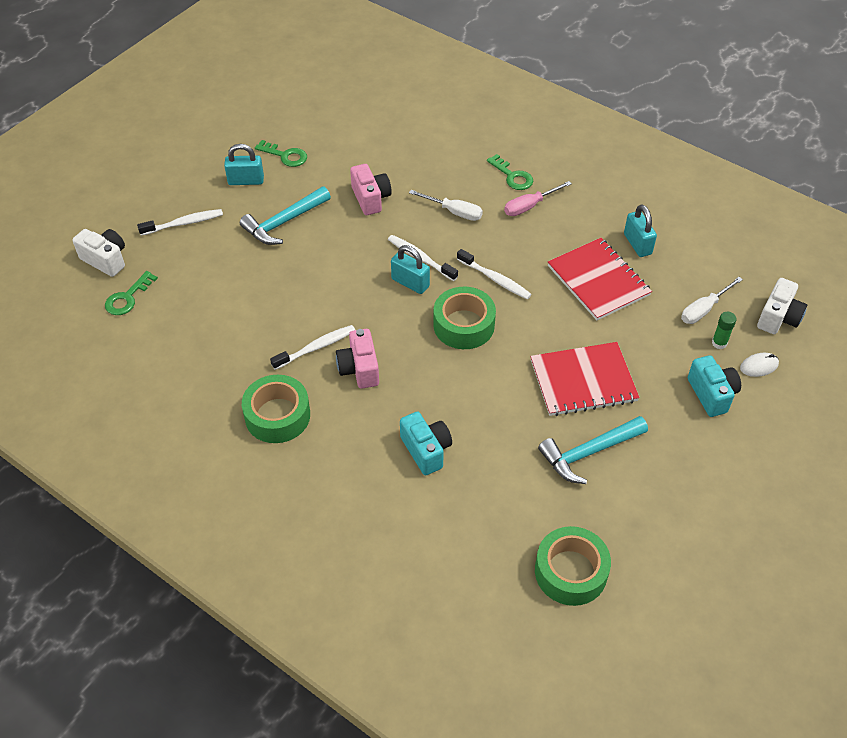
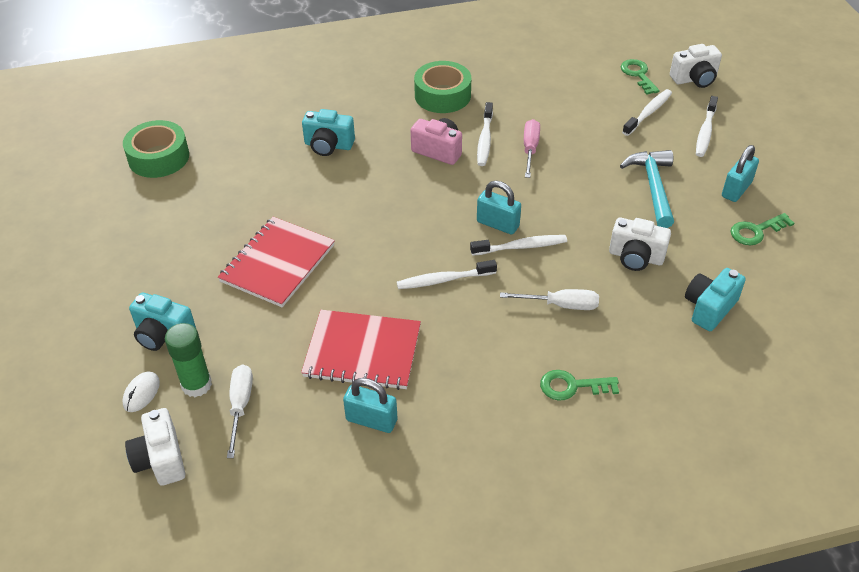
camera: 130 degrees right, 5 degrees down
pink camera [350,164,392,215] -> white camera [609,218,671,271]
turquoise padlock [391,245,430,294] -> turquoise padlock turned 45 degrees clockwise [477,181,521,235]
white screwdriver [409,190,483,221] -> white screwdriver turned 150 degrees counterclockwise [500,289,599,310]
green tape [433,287,496,349] -> none
pink screwdriver [504,181,572,216] -> pink screwdriver moved to [524,119,540,178]
turquoise hammer [538,416,648,484] -> none
green glue stick [712,312,737,349] -> green glue stick [165,323,212,397], size x1.63
none -> white toothbrush [622,89,672,136]
none -> turquoise camera [685,268,746,331]

